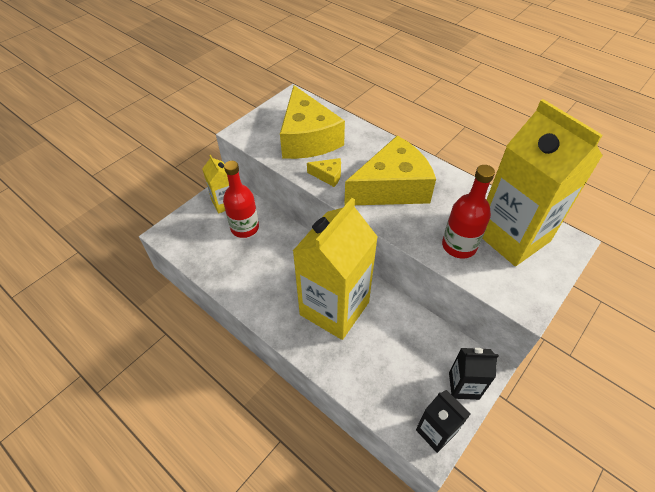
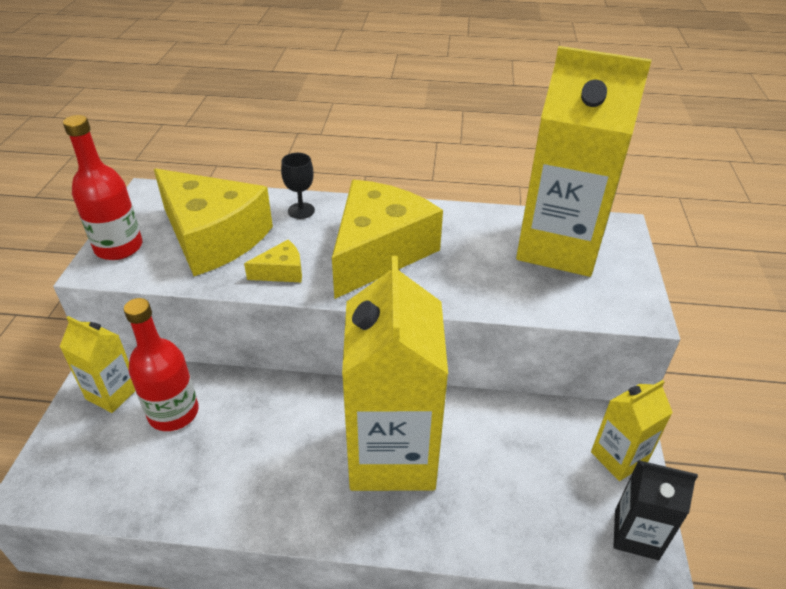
camera: 35 degrees left, 10 degrees down
red bottle [442,165,495,259] -> red bottle moved to [63,115,142,260]
black carton [449,348,499,400] -> yellow carton [591,380,673,481]
none -> black goblet [281,153,315,219]

